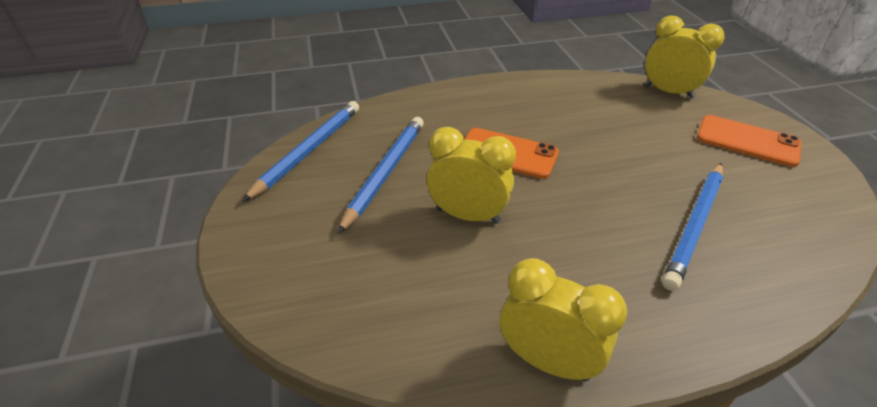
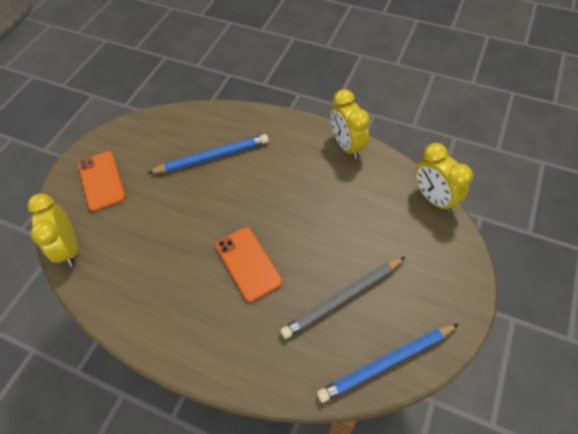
camera: 140 degrees left, 15 degrees up
blue pencil [337,117,424,234] -> grey pencil [280,257,405,339]
yellow clock [427,127,516,224] -> yellow clock moved to [415,143,473,213]

